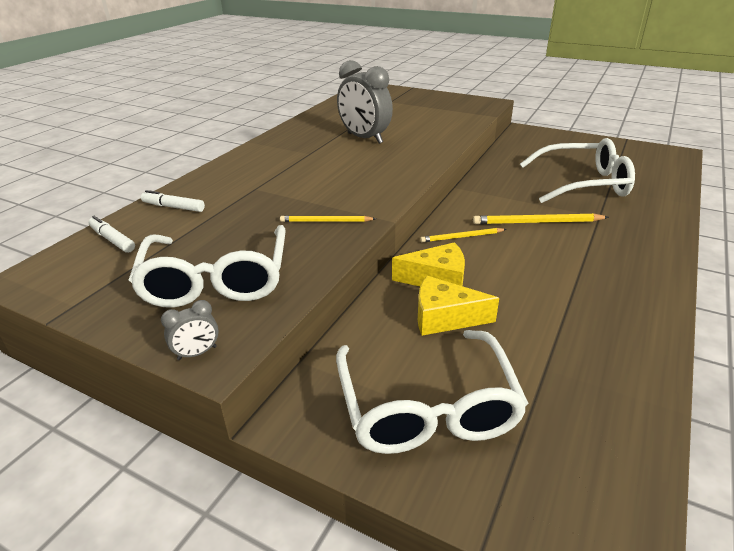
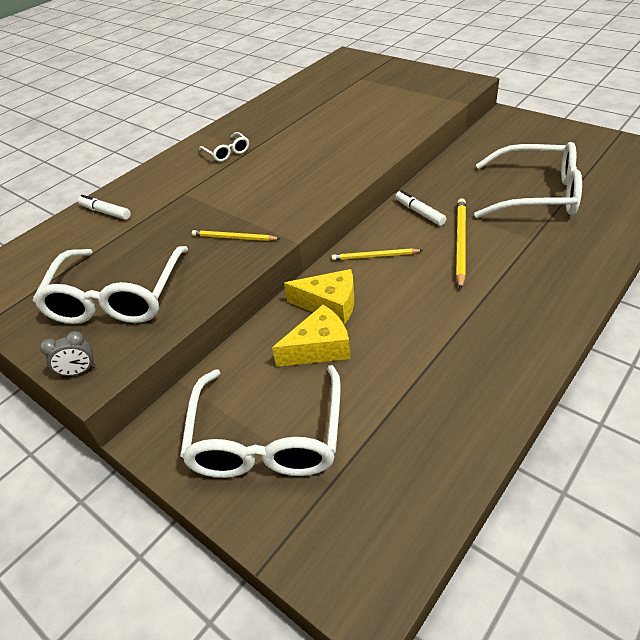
camera: 15 degrees right, 10 degrees up
white marker [88,216,135,253] -> white marker moved to [395,190,446,226]
grey clock [337,60,393,144] -> none
yellow cheese [418,276,499,336] -> yellow cheese turned 135 degrees clockwise [272,305,351,367]
yellow pencil [473,213,609,224] -> yellow pencil turned 90 degrees clockwise [456,198,466,290]
none -> white glasses [199,132,249,162]

